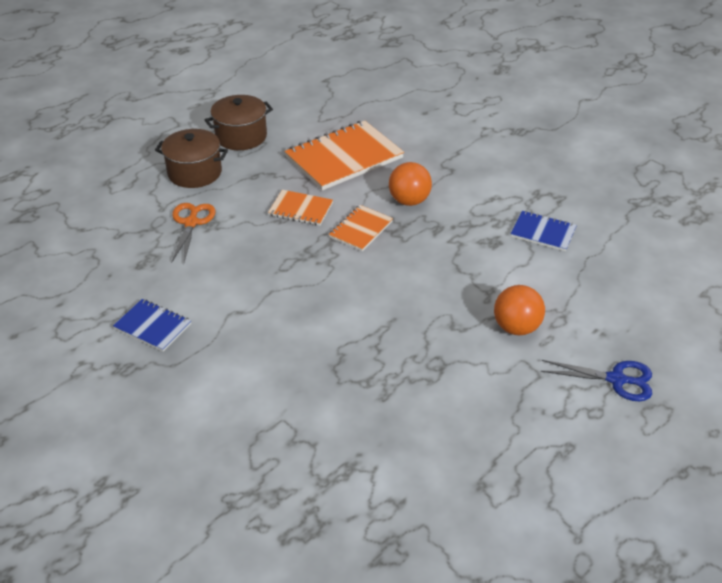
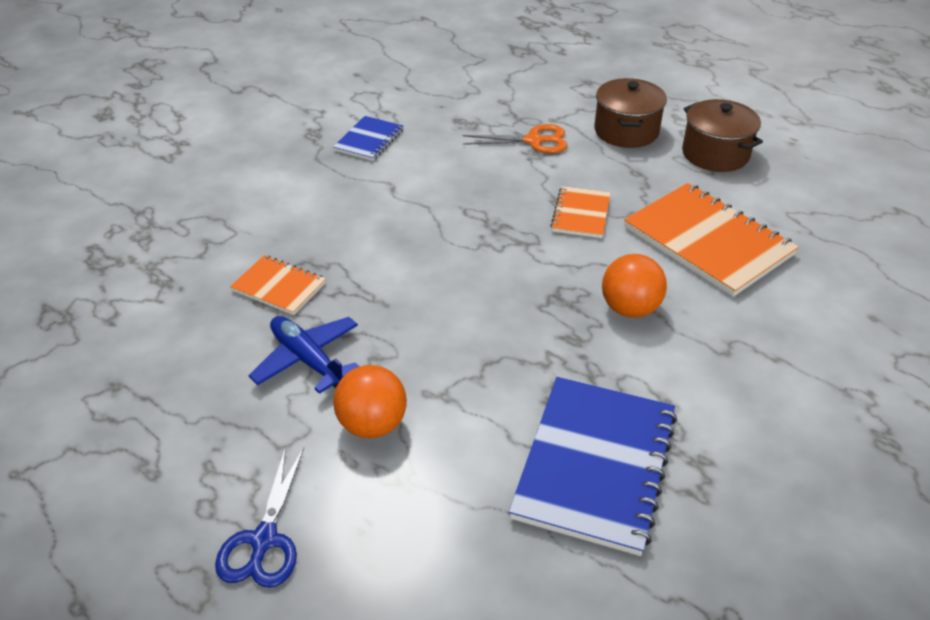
camera: 85 degrees right, 0 degrees up
orange notebook [329,205,393,251] -> orange notebook moved to [230,255,326,315]
blue notebook [511,211,577,251] -> blue notebook [509,377,677,556], size x1.90
none -> blue plane [249,316,360,394]

